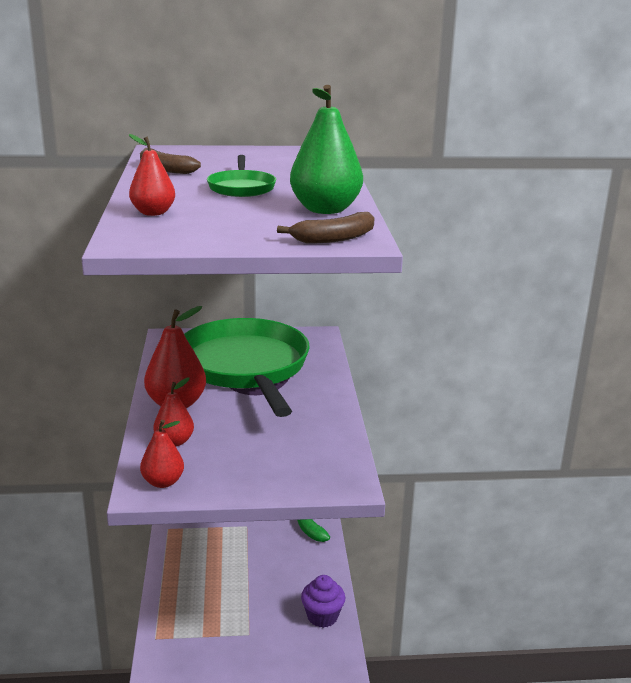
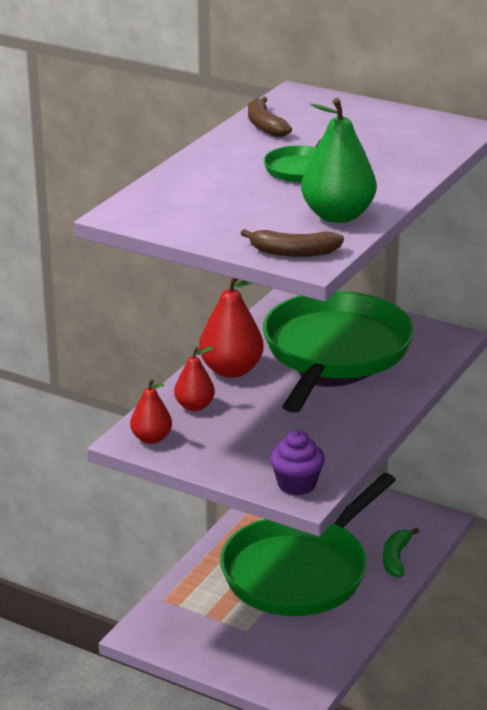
camera: 35 degrees right, 5 degrees up
red pear [129,134,175,216] -> none
purple cupcake [301,575,346,628] -> purple cupcake moved to [270,430,325,495]
none -> green pan [220,473,396,616]

